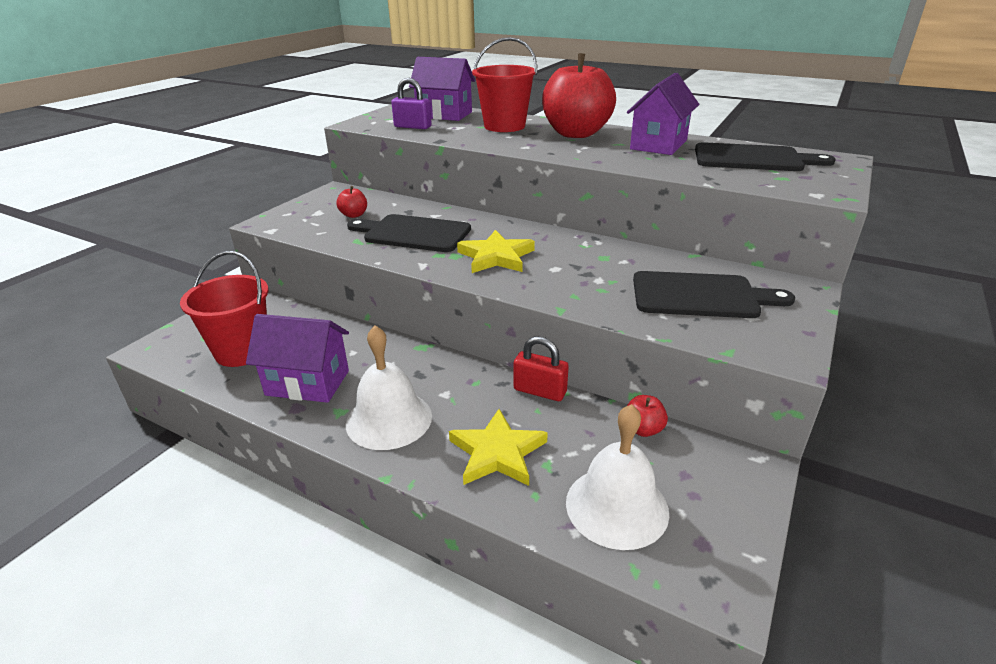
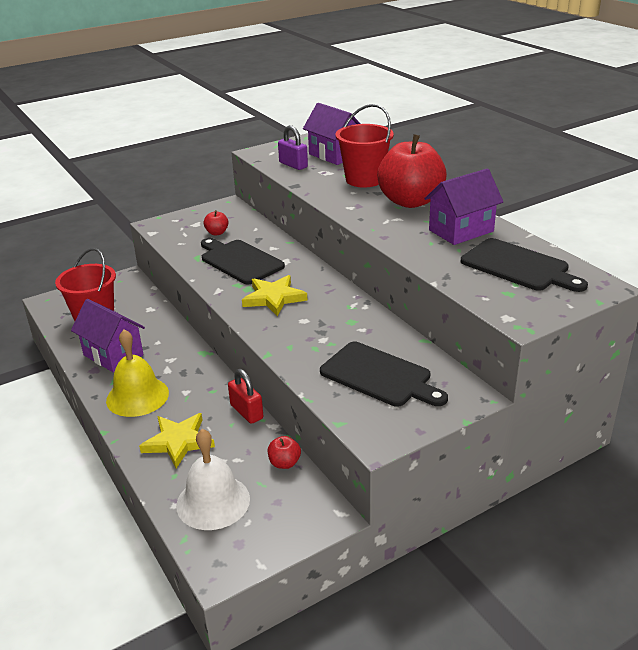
camera: 30 degrees right, 0 degrees up
white bell [346,325,432,450] -> yellow bell [106,329,169,417]

